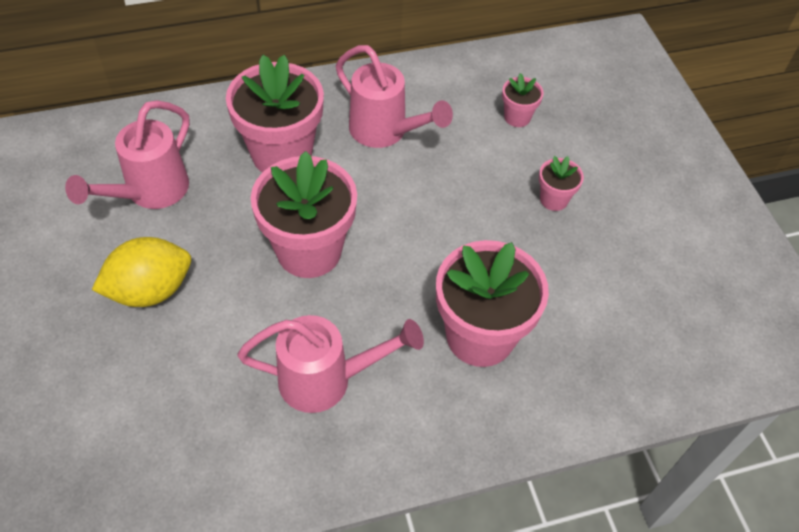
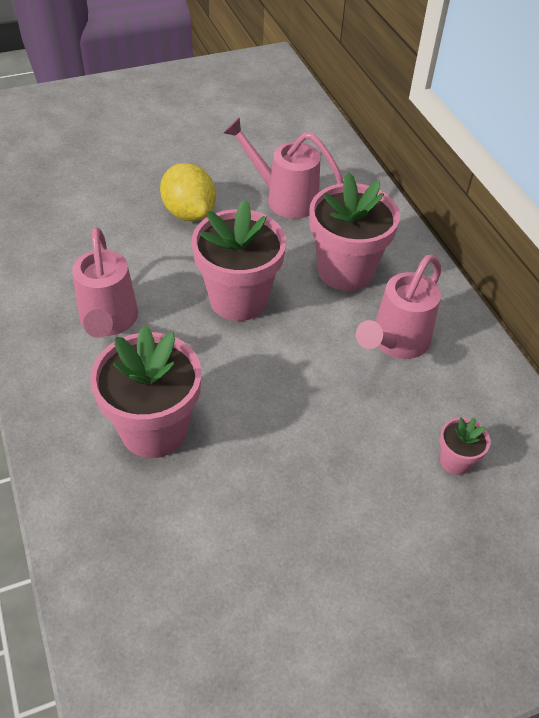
camera: 85 degrees right, 5 degrees down
pink flower pot [539,156,584,211] -> none

